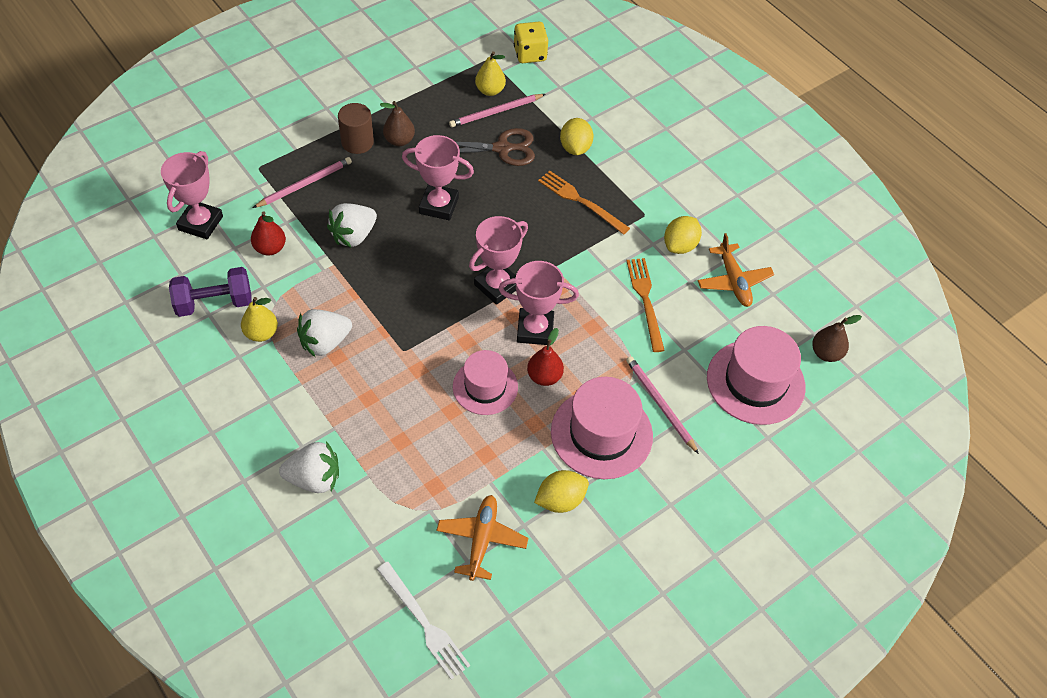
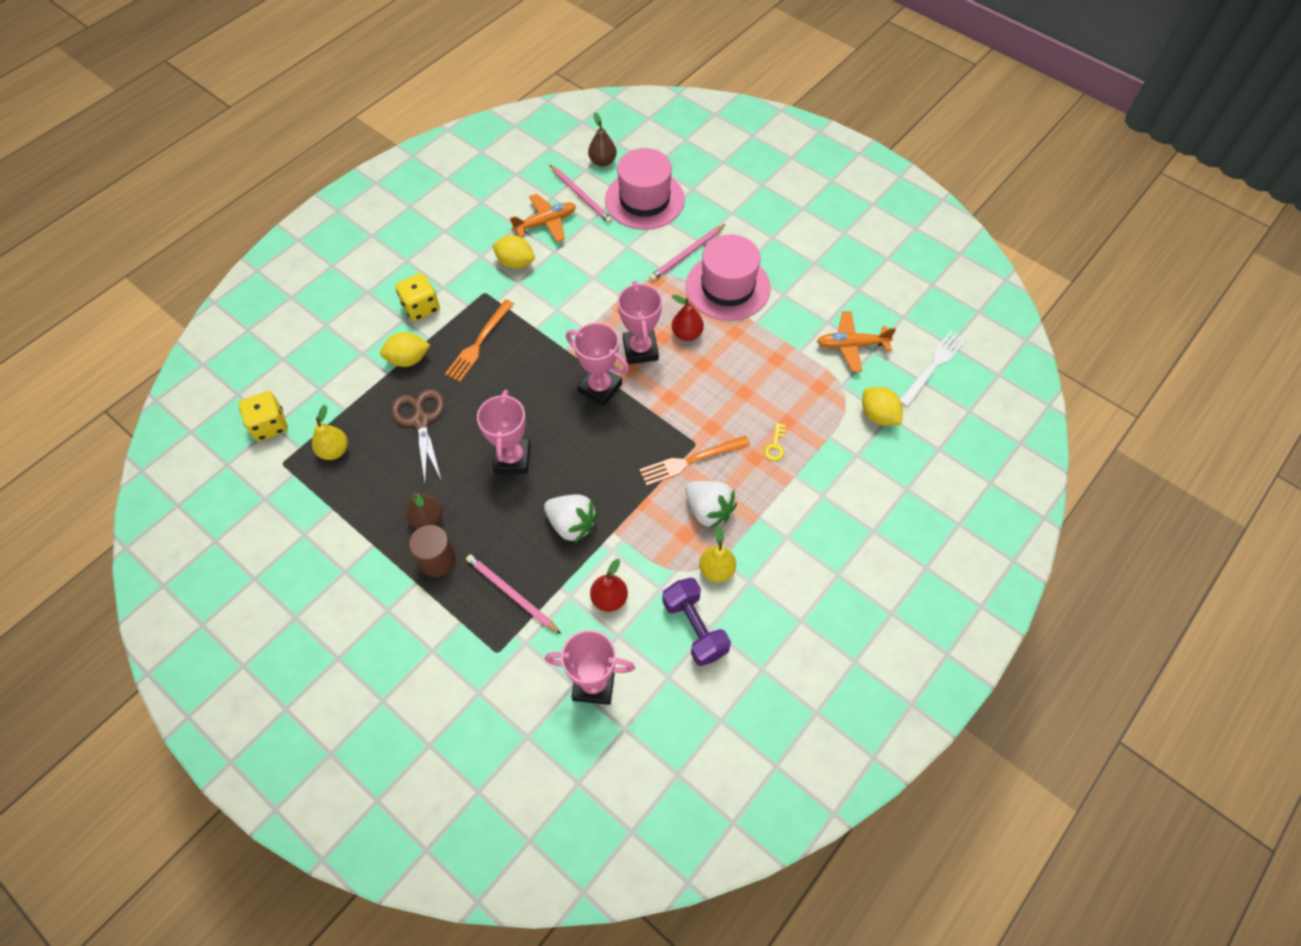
camera: 100 degrees left, 5 degrees up
white strawberry [279,442,339,493] -> none
pink pencil [449,94,545,127] -> pink pencil moved to [550,165,613,224]
pink hat [453,350,518,415] -> none
yellow lemon [534,470,589,513] -> yellow lemon moved to [862,387,903,426]
orange fork [626,258,665,352] -> orange fork moved to [640,436,750,486]
none -> yellow dice [395,273,440,321]
none -> yellow key [764,423,786,461]

